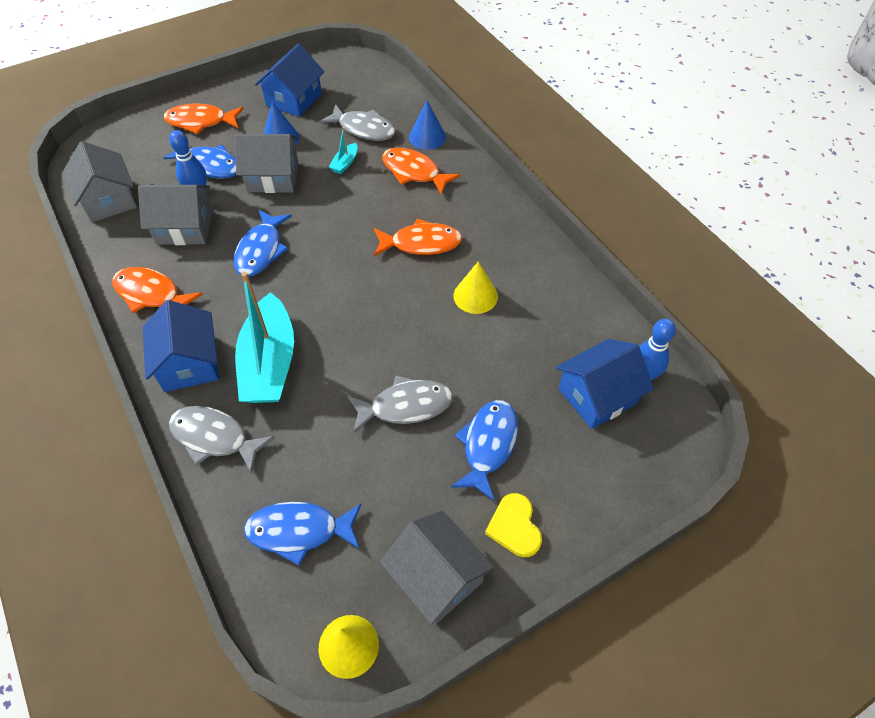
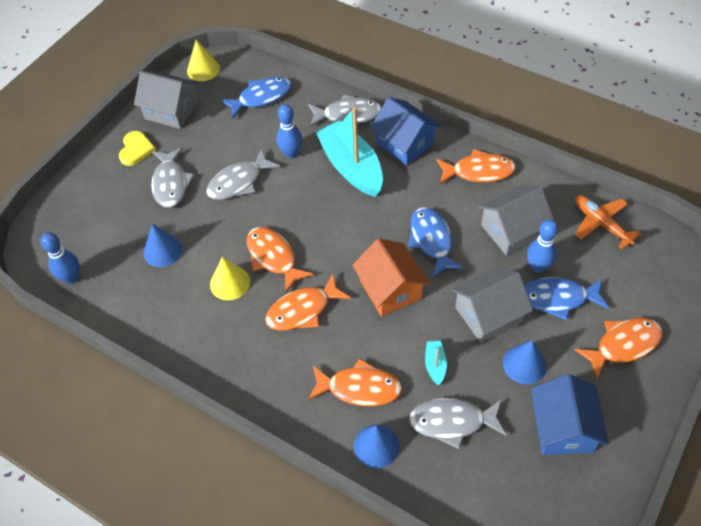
camera: 155 degrees right, 0 degrees up
grey house [63,141,137,222] -> orange plane [574,195,641,249]
blue fish [451,400,518,501] -> grey fish [151,147,195,208]
yellow heart [485,493,542,557] -> yellow heart turned 45 degrees clockwise [119,131,156,166]
blue house [556,339,654,429] -> none
none -> blue cone [144,224,183,267]
none -> orange fish [247,227,314,292]
none -> blue bowling pin [277,104,303,159]
none -> orange house [352,238,430,317]

